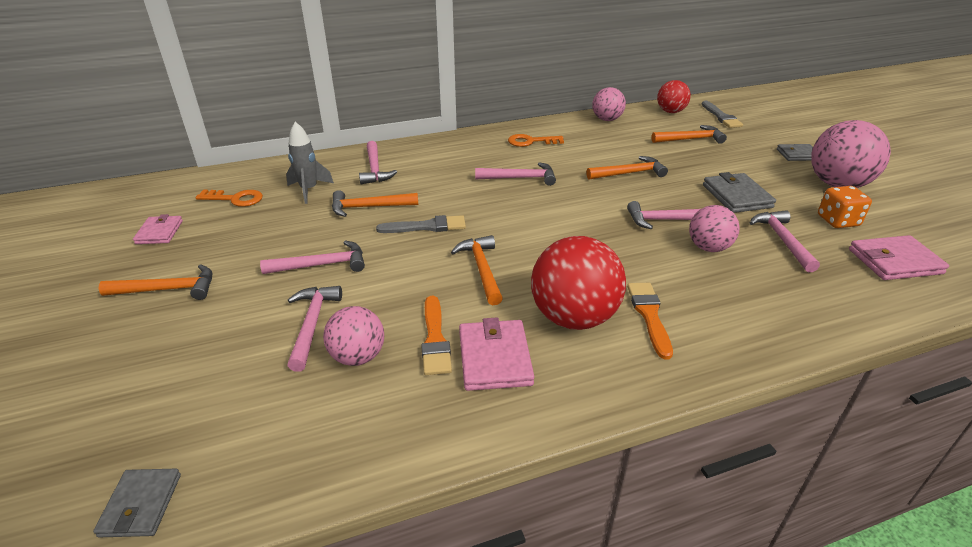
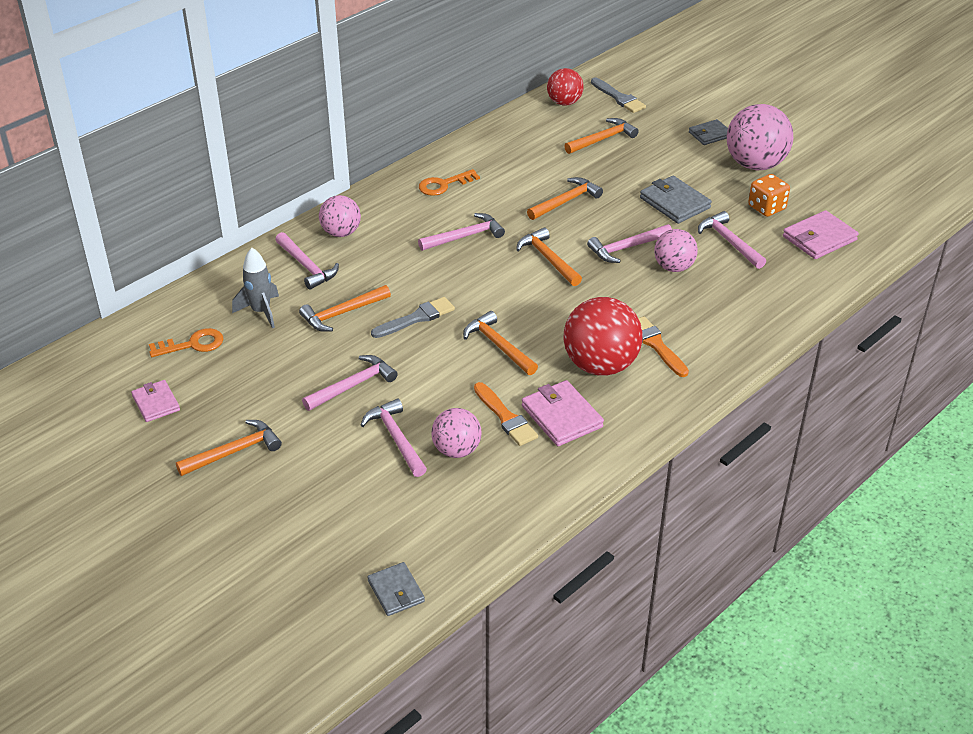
camera: 25 degrees left, 5 degrees up
pink ball [592,87,626,121] -> pink ball moved to [319,195,361,237]
none -> orange hammer [516,227,582,286]

